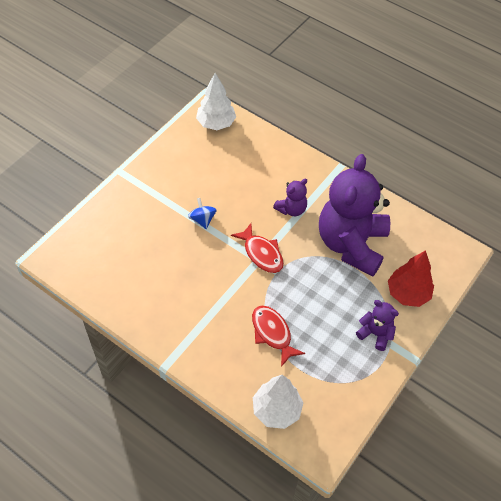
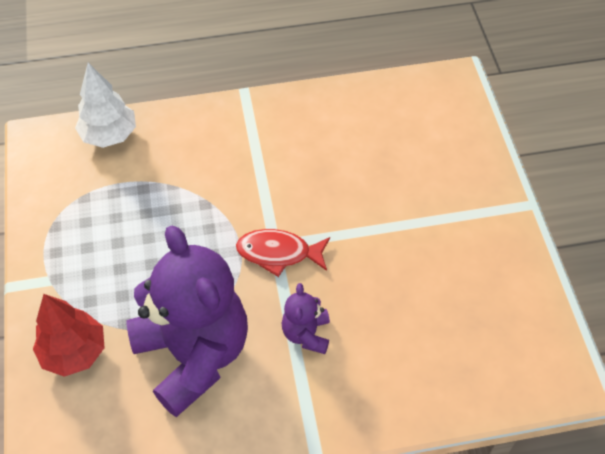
camera: 135 degrees right, 0 degrees up
blue spinning top [188,198,216,229] -> none
white tree [196,73,236,130] -> none
red fish [252,306,305,367] -> none
purple teddy bear [356,300,399,351] -> none

